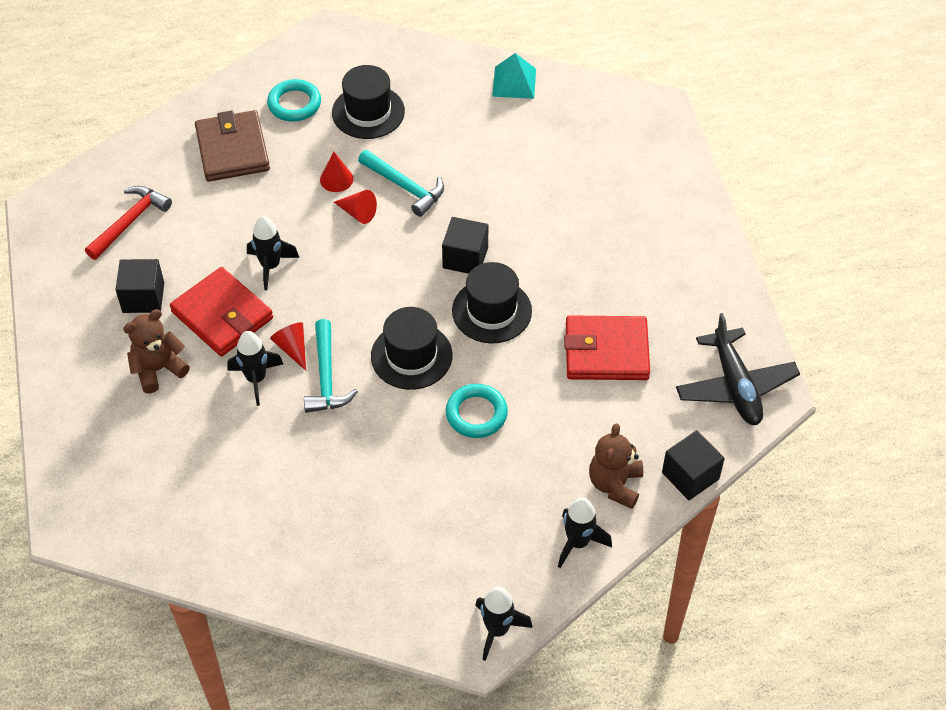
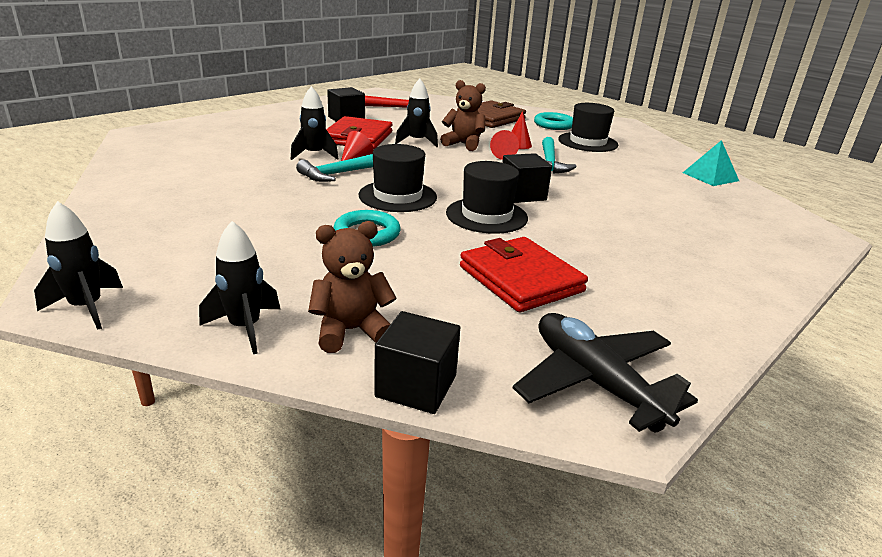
camera: 55 degrees right, 25 degrees down
brown teddy bear [123,309,190,394] -> brown teddy bear moved to [440,80,486,151]
black plane [676,313,800,425] -> black plane turned 105 degrees clockwise [513,313,698,433]

